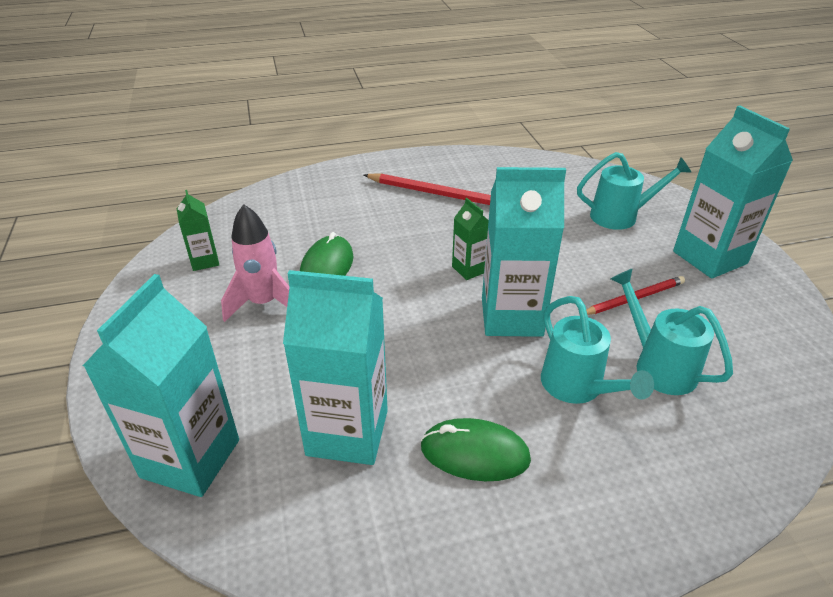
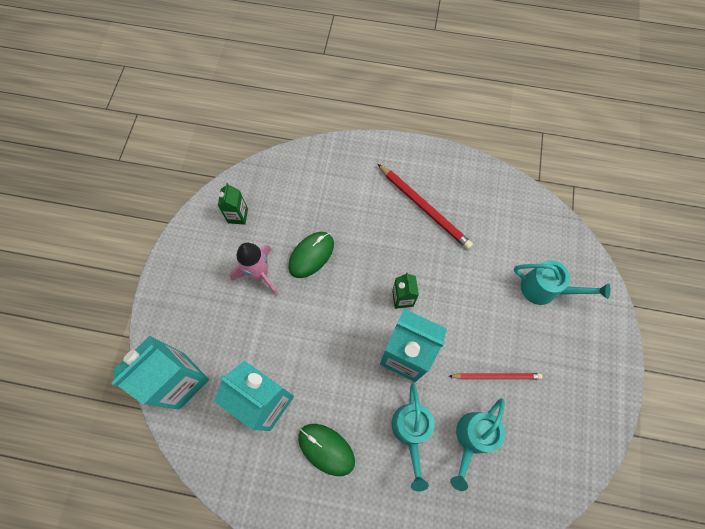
camera: 25 degrees right, 30 degrees up
turquoise watering can [611,268,733,395] -> turquoise watering can turned 135 degrees counterclockwise [450,398,505,491]
turquoise carton [673,105,793,279] -> none

